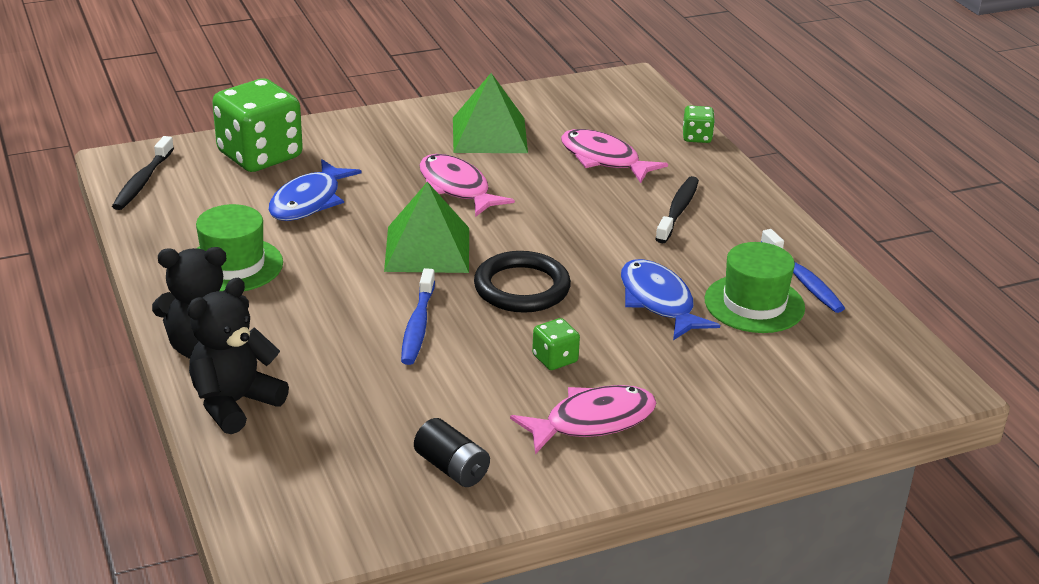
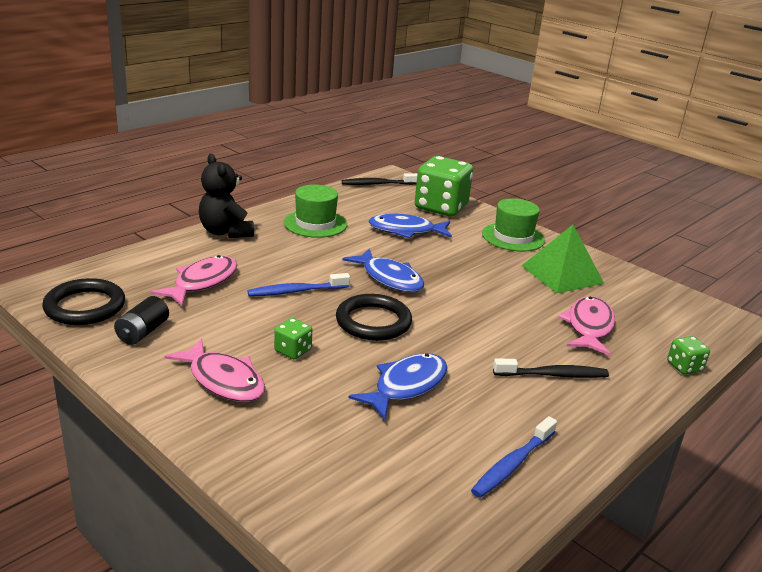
camera: 65 degrees right, 5 degrees down
black teddy bear [187,278,289,434] -> none
green pyramid [384,182,469,273] -> blue fish [343,248,424,292]
pink fish [419,154,515,217] -> pink fish moved to [151,255,237,306]
green hat [705,242,805,333] -> green hat moved to [482,198,545,251]
none -> black ring [42,278,125,325]

